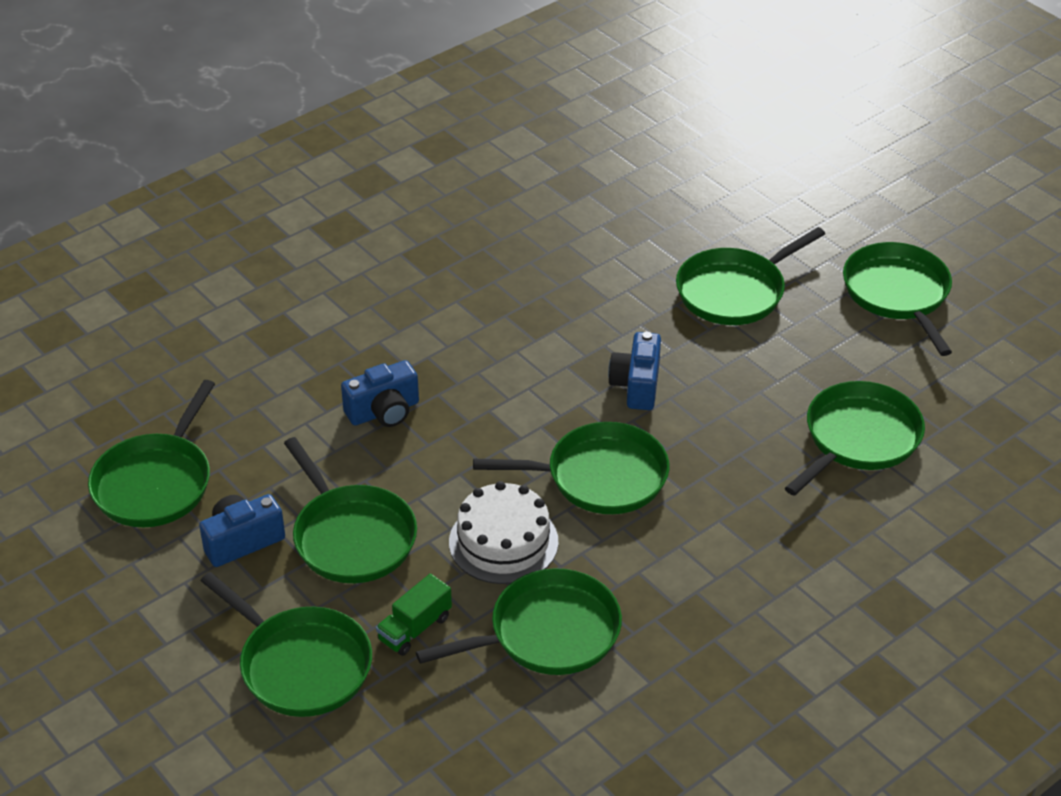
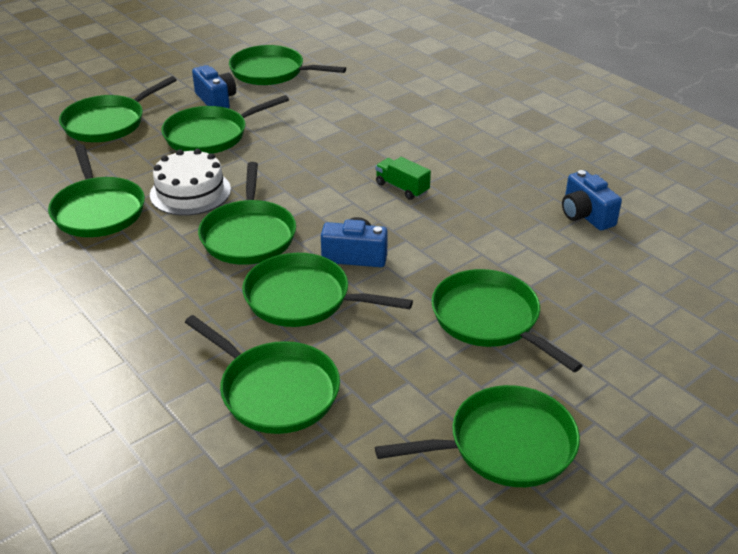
camera: 90 degrees right, 5 degrees down
blue camera [341,360,419,427] -> blue camera moved to [562,170,622,231]
green truck [376,574,452,656] -> green truck moved to [375,157,431,200]
none -> green pan [242,253,413,327]

